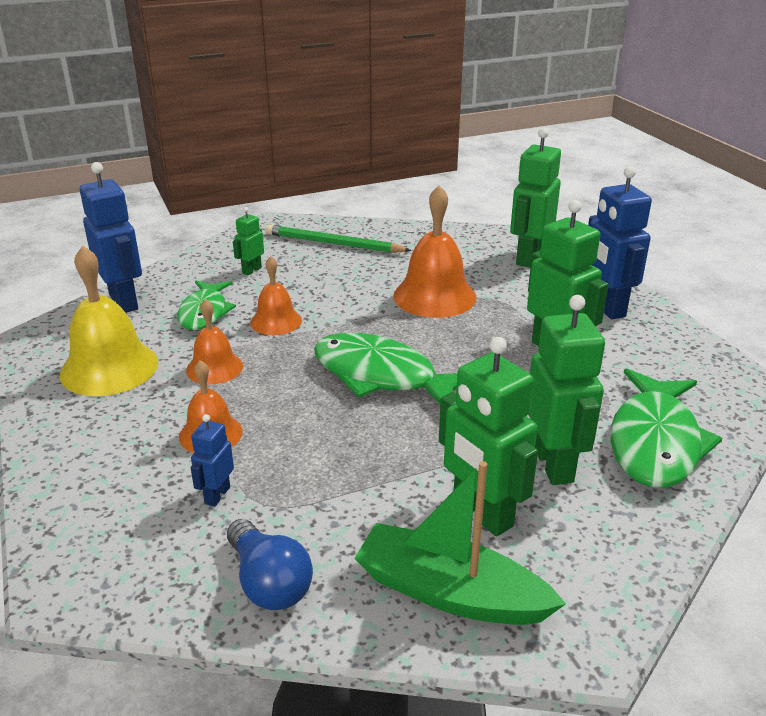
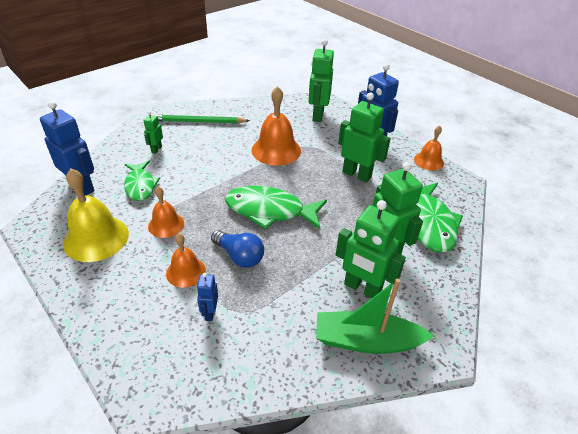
camera: 20 degrees left, 10 degrees up
blue light bulb [227,519,313,610] -> blue light bulb moved to [211,230,264,268]
orange bell [250,256,302,335] -> orange bell moved to [414,125,444,170]

